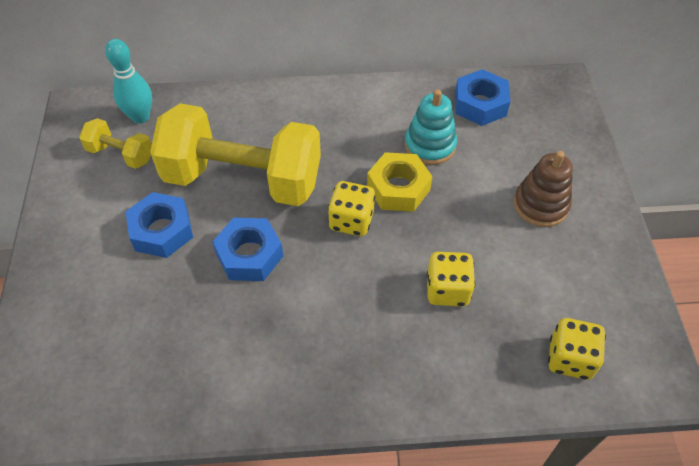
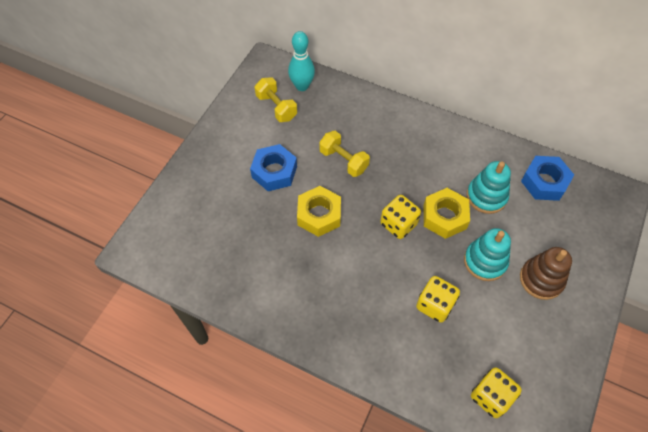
camera: 30 degrees right, 5 degrees up
yellow dumbbell [150,103,321,206] -> yellow dumbbell [319,131,370,177], size x0.45
blue nut [212,218,283,281] -> yellow nut [297,186,341,237]
none -> turquoise stacking toy [464,228,511,281]

